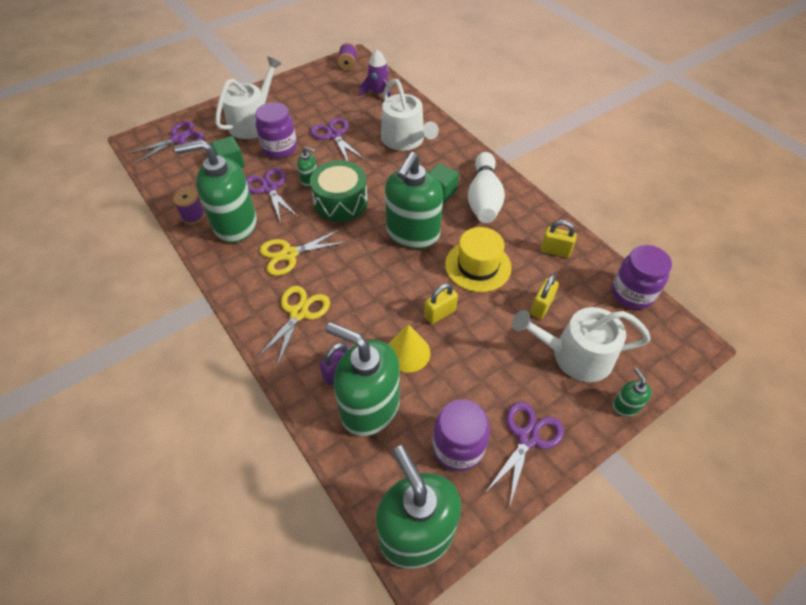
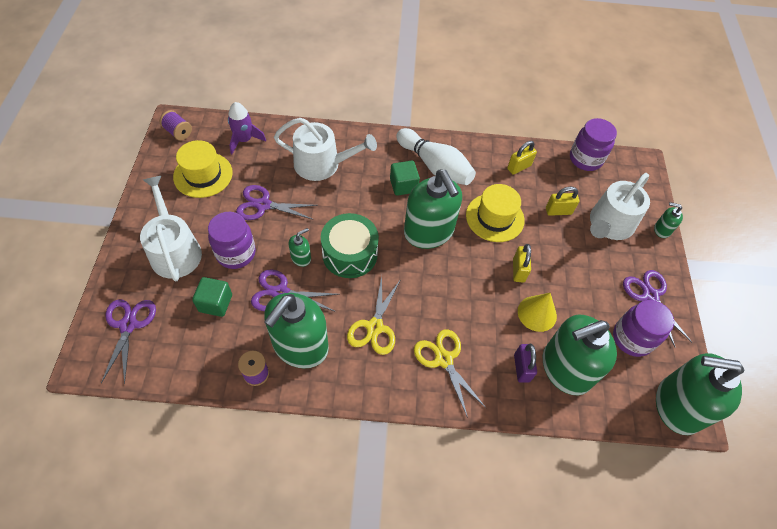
camera: 55 degrees left, 5 degrees up
yellow padlock [530,274,559,319] -> yellow padlock turned 75 degrees counterclockwise [546,187,579,216]
none -> yellow hat [173,140,233,198]

